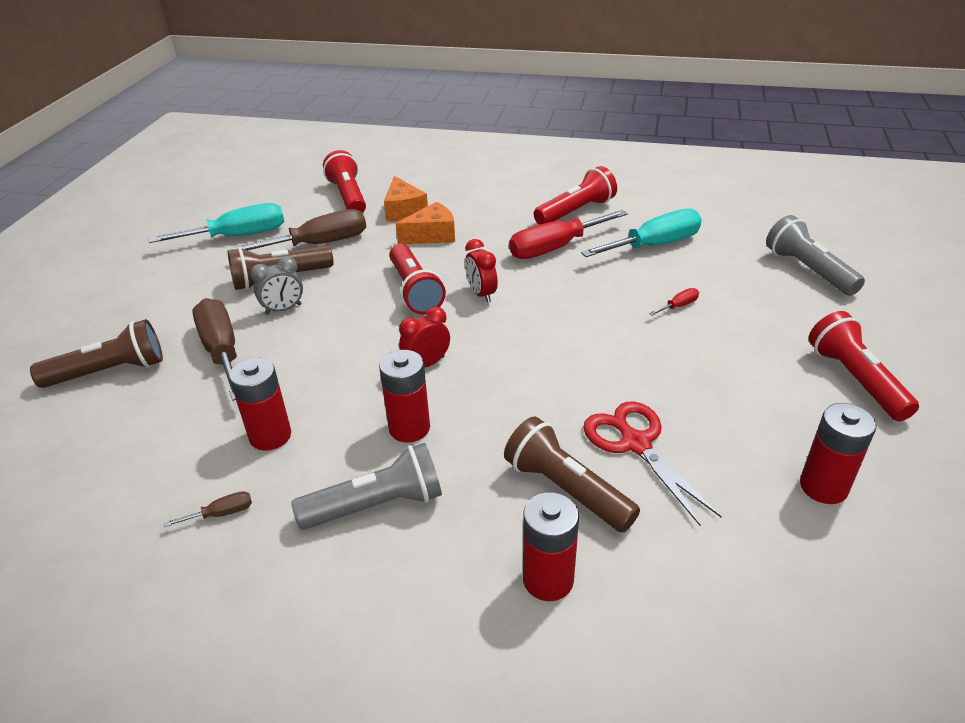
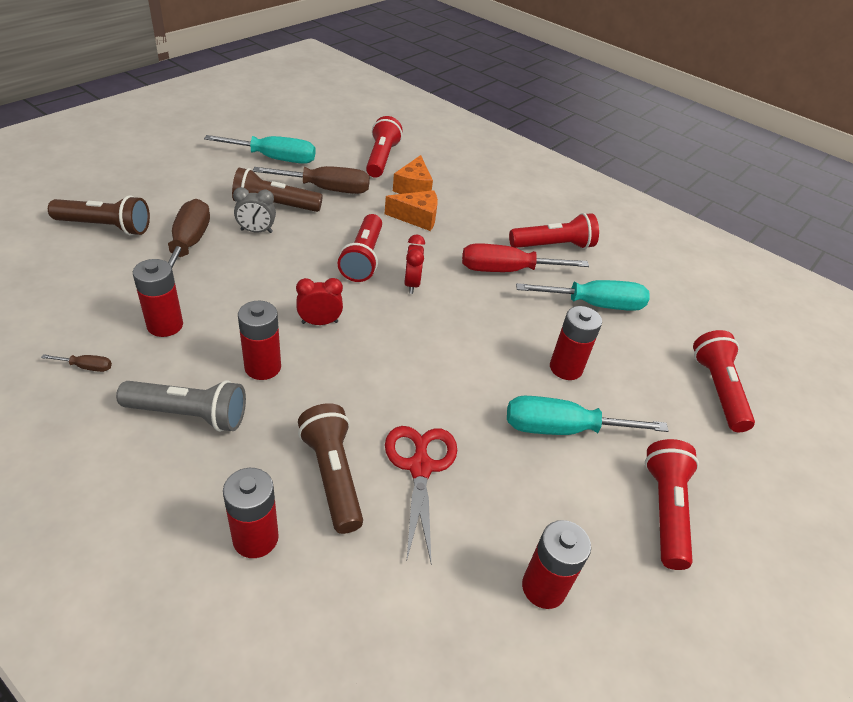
camera: 20 degrees right, 5 degrees up
red screwdriver [649,288,699,316] -> red battery [550,306,602,380]
grey flashlight [766,215,865,296] -> red flashlight [693,330,755,432]
none -> turquoise screwdriver [507,396,669,435]

